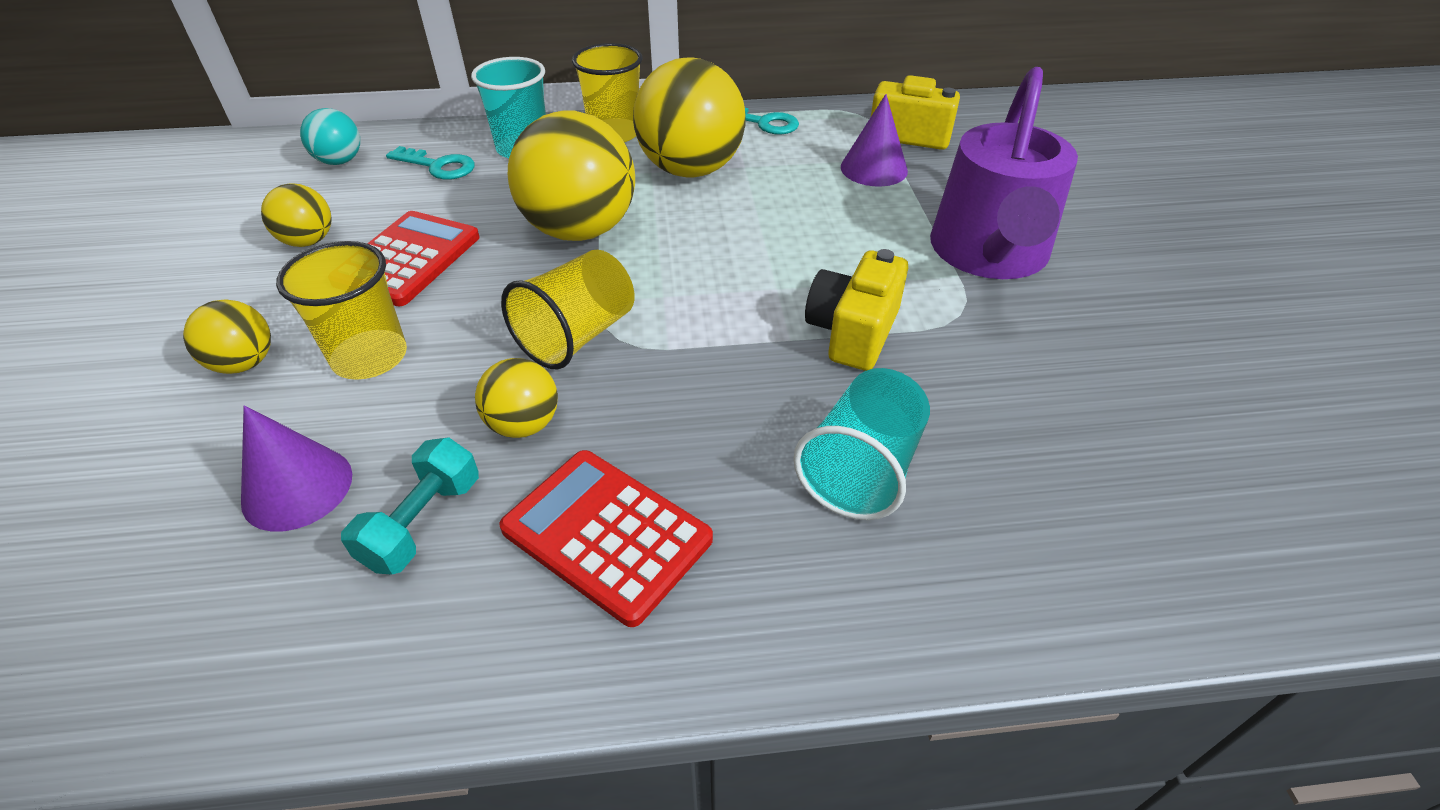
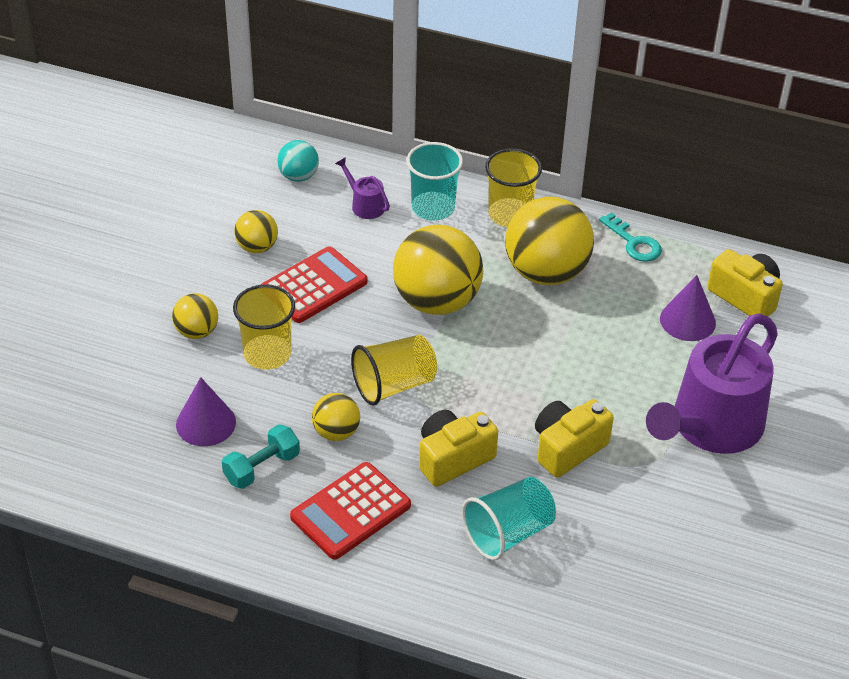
camera: 25 degrees right, 0 degrees up
turquoise key [386,146,475,179] -> purple watering can [335,157,390,219]
red calculator [499,450,713,627] -> red calculator turned 105 degrees counterclockwise [290,462,411,560]
none -> yellow camera [419,410,498,487]

